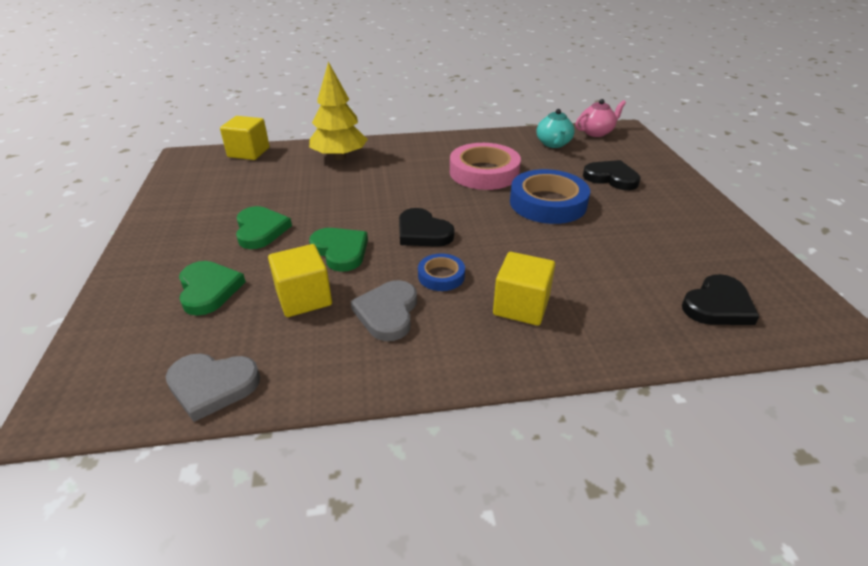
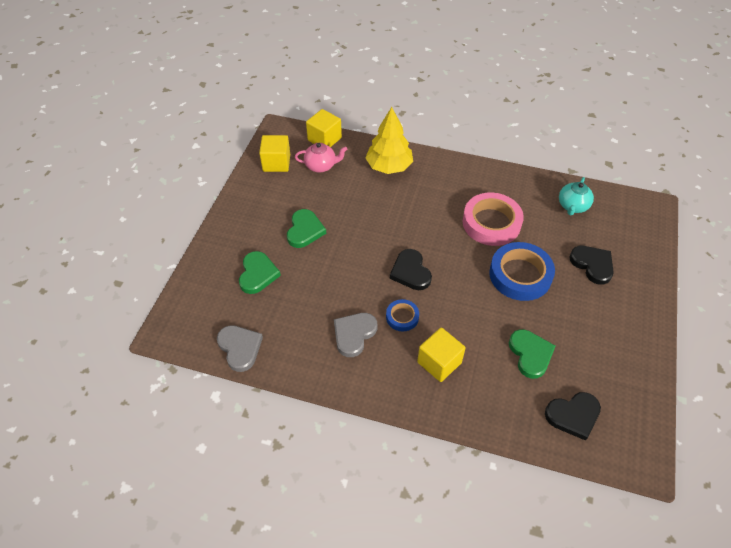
camera: 25 degrees right, 15 degrees up
grey heart [165,353,260,422] -> grey heart turned 150 degrees counterclockwise [217,325,263,372]
yellow cube [268,244,332,317] -> yellow cube moved to [259,135,290,172]
green heart [309,228,368,272] -> green heart moved to [509,329,556,379]
pink teapot [576,99,626,137] -> pink teapot moved to [295,143,348,172]

